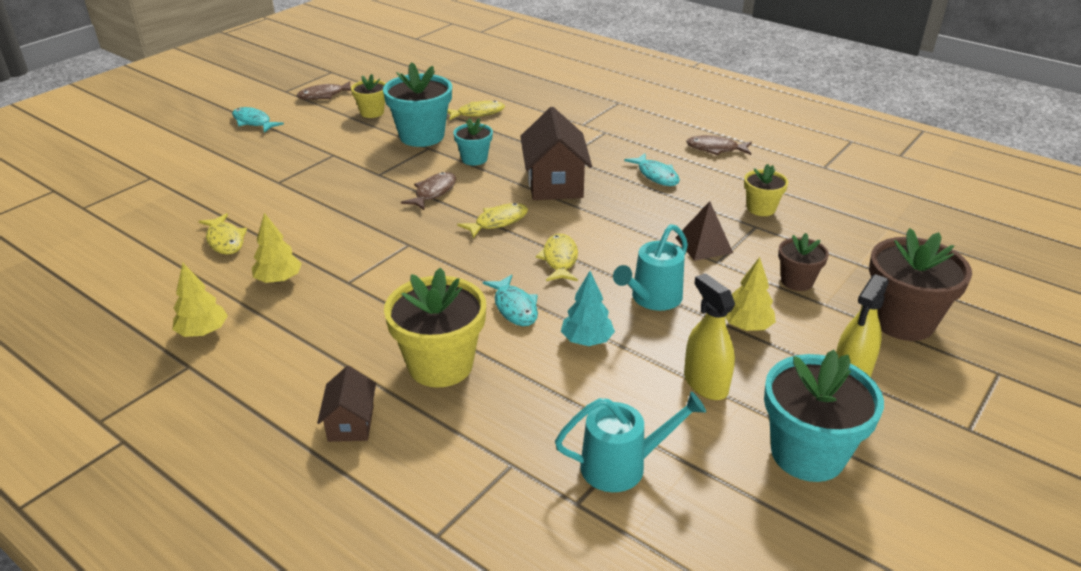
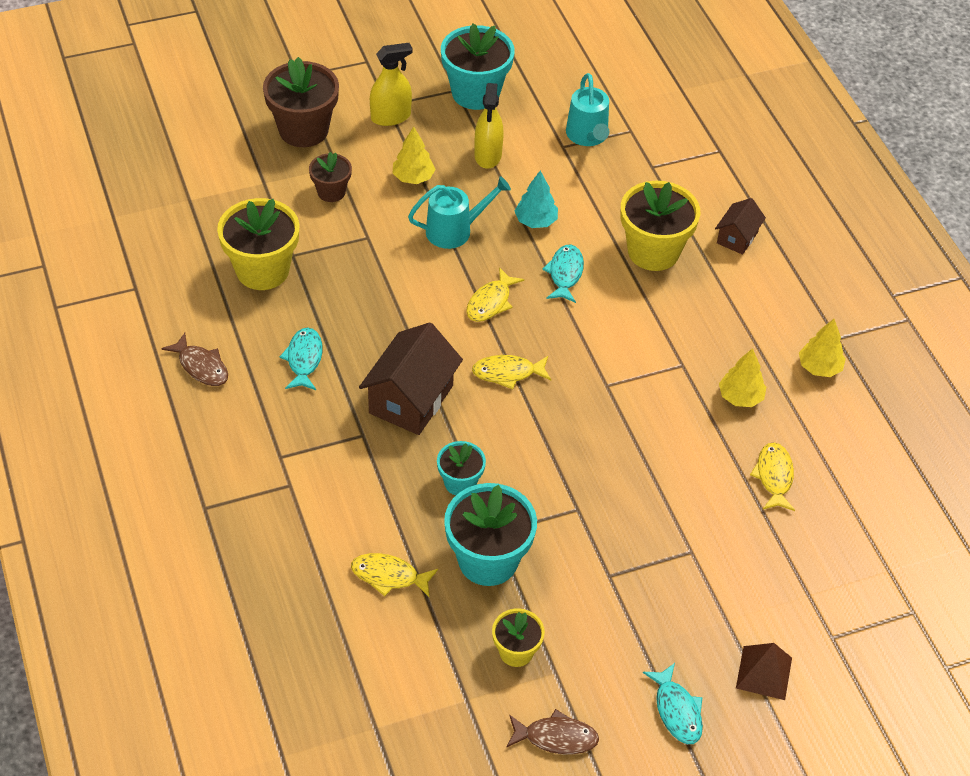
camera: 150 degrees left, 15 degrees up
brown fish [401,172,456,210] -> none
turquoise watering can [555,392,706,492] -> turquoise watering can turned 120 degrees counterclockwise [566,73,609,146]
brown pyramid [676,201,733,261] -> brown pyramid moved to [736,643,792,700]
yellow flower pot [744,164,788,216] -> yellow flower pot [217,198,300,290], size x1.81

